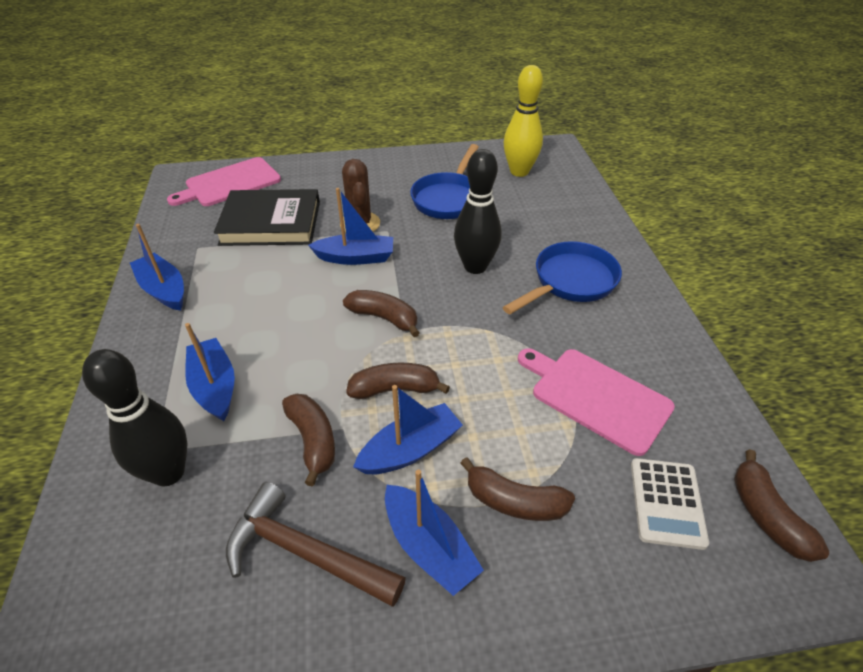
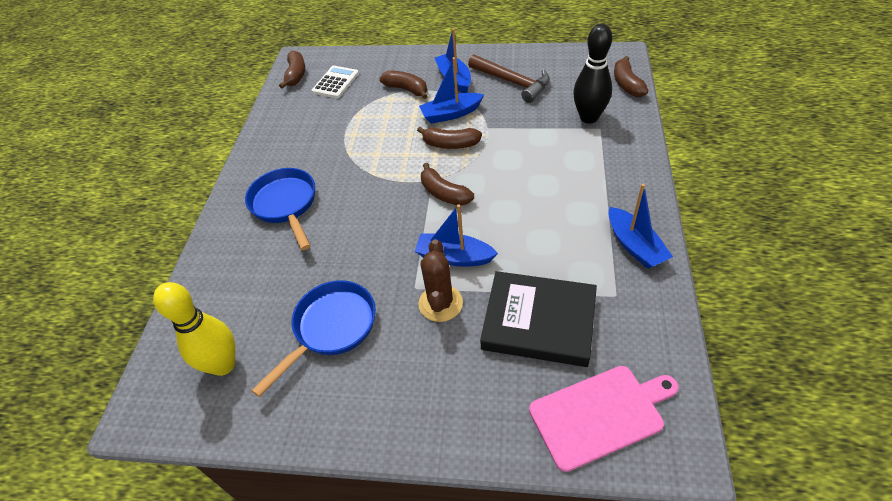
camera: 160 degrees left, 5 degrees up
blue boat [185,323,235,421] -> none
brown banana [282,394,335,487] -> brown banana moved to [614,56,648,97]
black bowling pin [454,149,501,274] -> none
blue pan [503,241,622,314] -> blue pan turned 90 degrees clockwise [245,168,315,250]
pink cutting board [518,348,675,456] -> none

